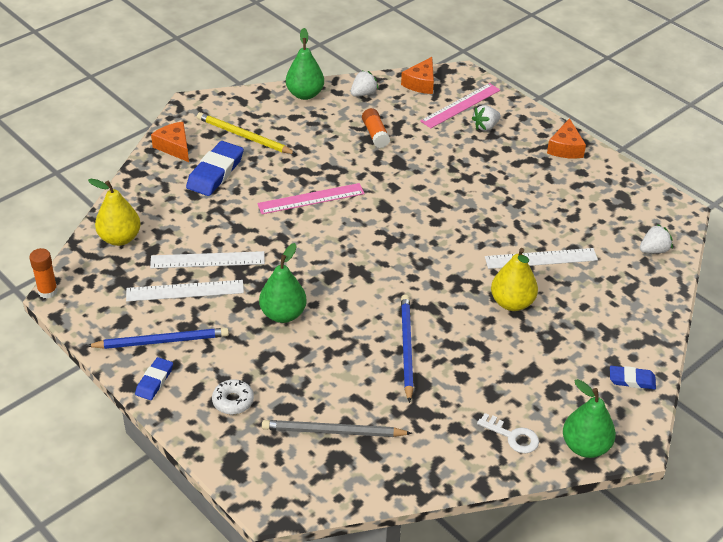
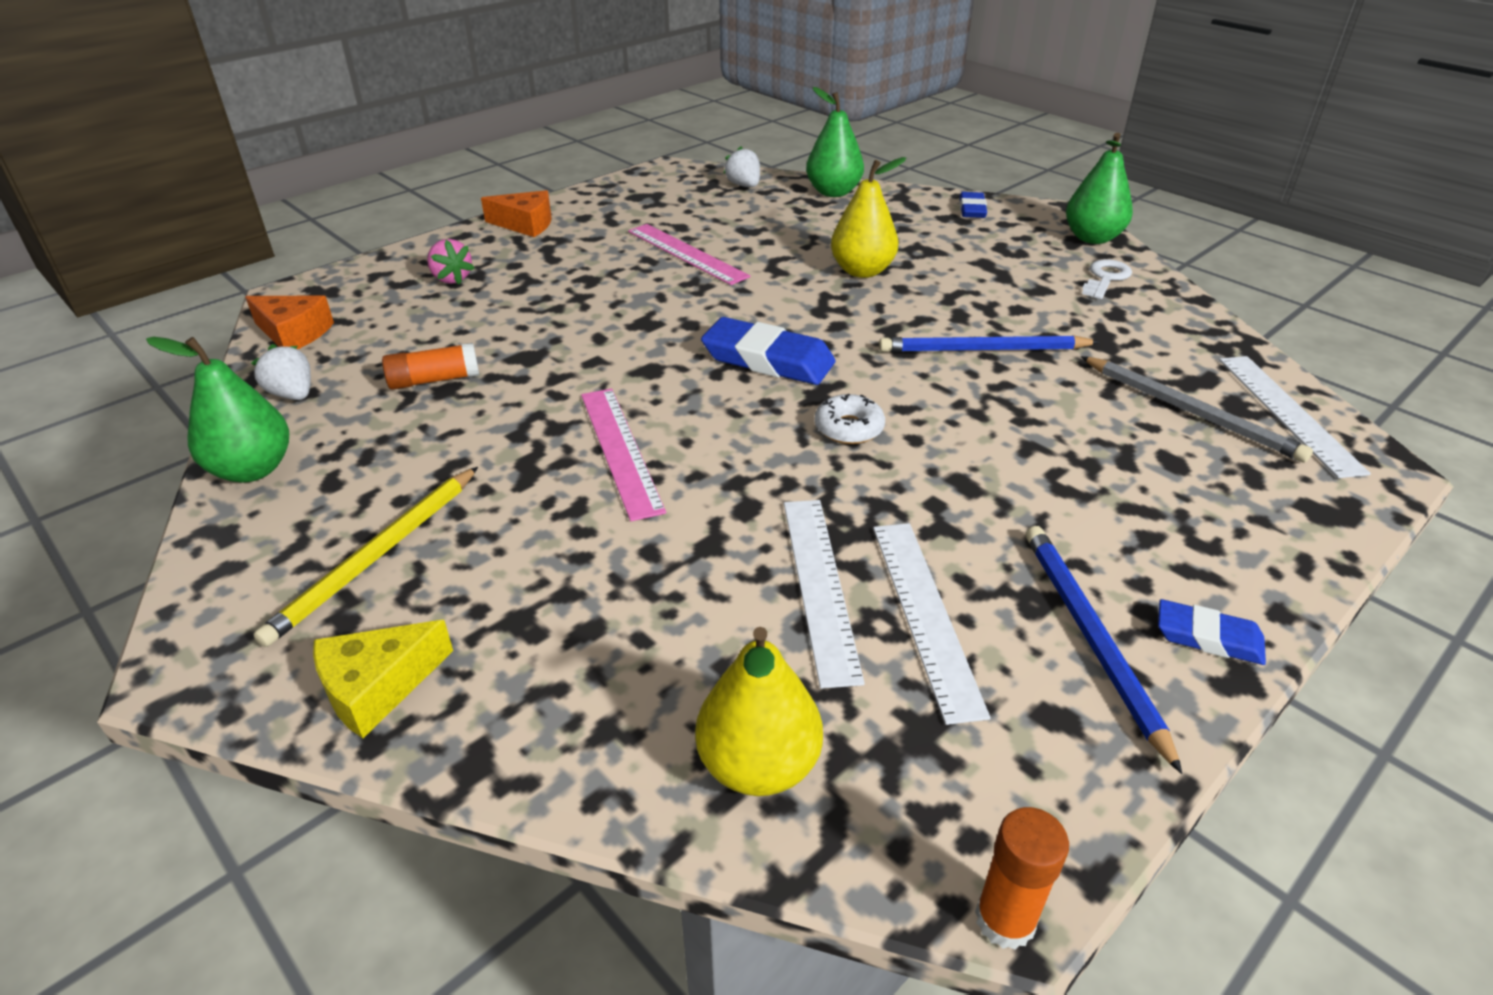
camera: 90 degrees left, 5 degrees down
orange cheese [151,122,189,162] -> yellow cheese [313,620,453,738]
blue eraser [186,141,244,196] -> blue eraser moved to [701,317,836,385]
white donut [212,379,254,415] -> white donut moved to [815,394,885,444]
green pear [259,243,307,323] -> green pear moved to [806,87,864,197]
grey pencil [262,420,412,437] -> grey pencil turned 45 degrees counterclockwise [1081,356,1313,463]
pink ruler [420,83,500,128] -> pink ruler moved to [628,224,750,285]
white strawberry [472,105,501,131] -> pink strawberry [427,239,474,285]
white ruler [485,248,598,269] -> white ruler moved to [1219,356,1371,478]

